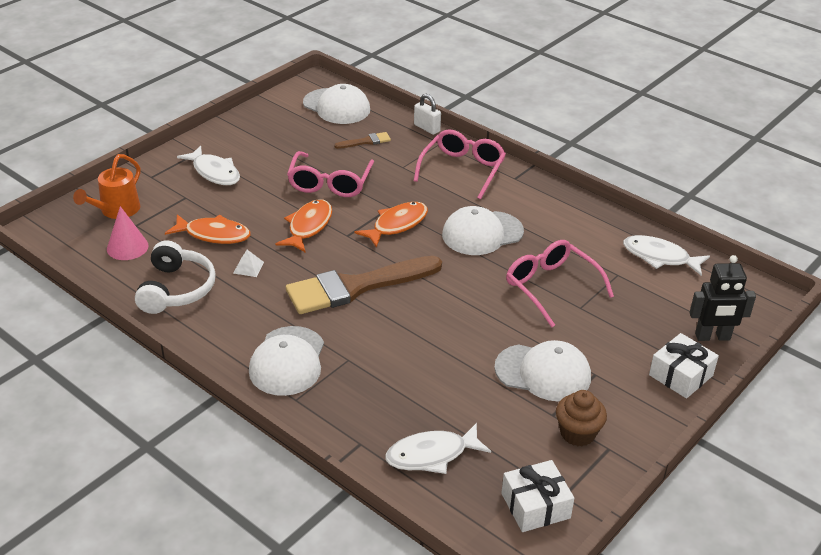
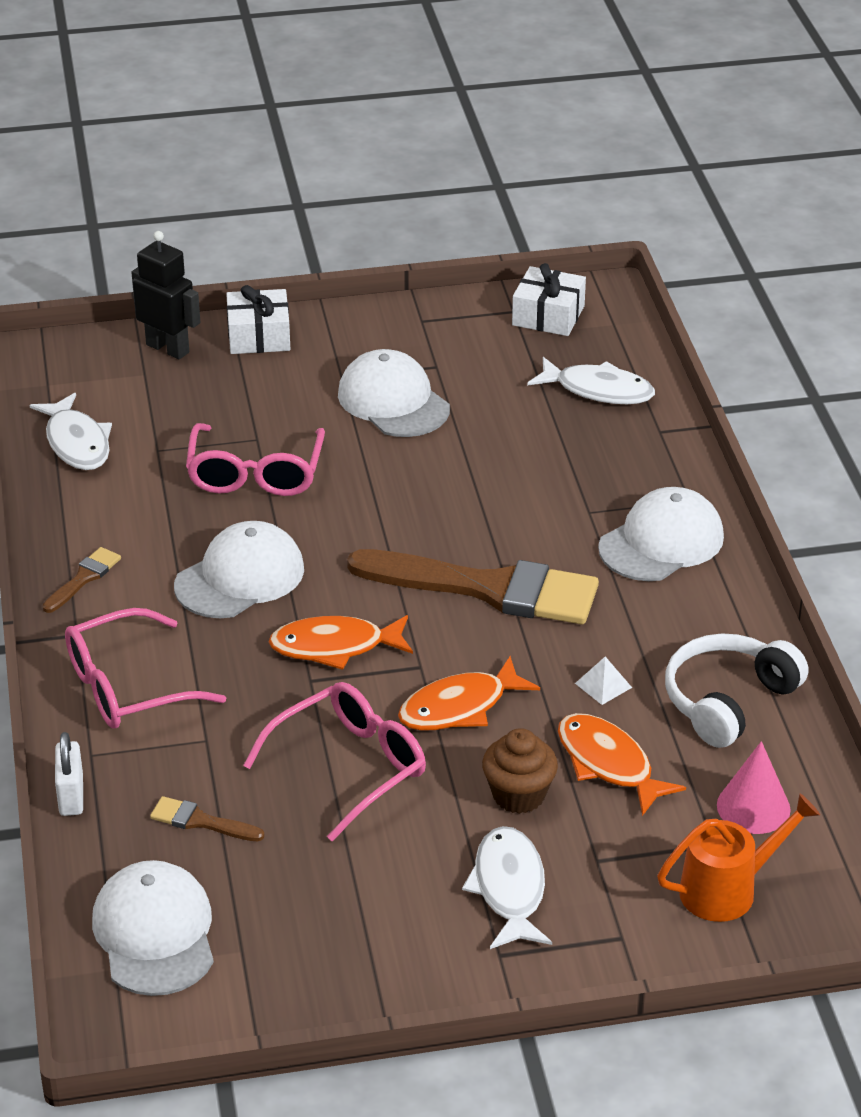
camera: 140 degrees left, 0 degrees up
white cap [442,206,524,255] -> white cap turned 60 degrees counterclockwise [174,521,304,618]
brown cupcake [556,390,607,446] -> brown cupcake moved to [482,728,558,814]
none -> brown brush [42,547,121,613]

